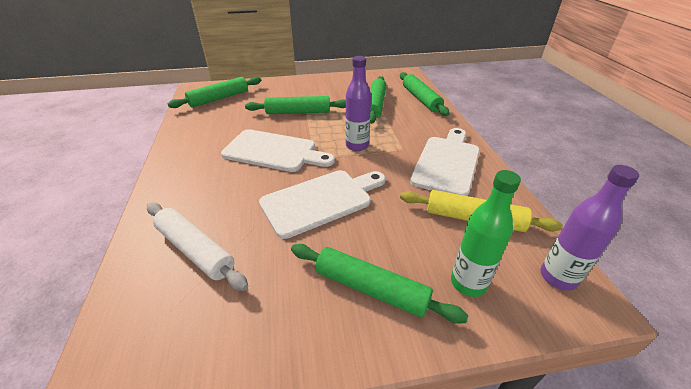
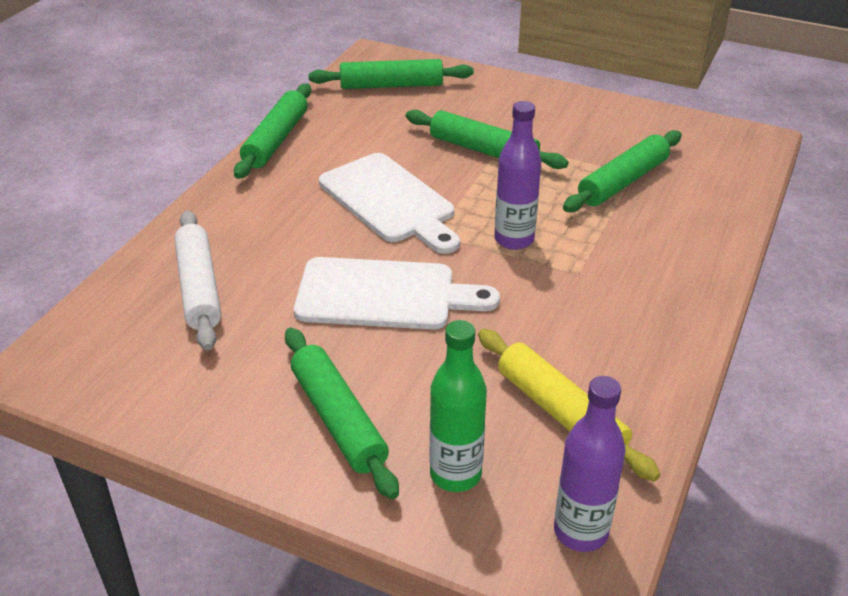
camera: 35 degrees right, 0 degrees up
green rolling pin [400,72,450,116] -> green rolling pin moved to [234,84,311,179]
white cutting board [410,128,480,196] -> none

